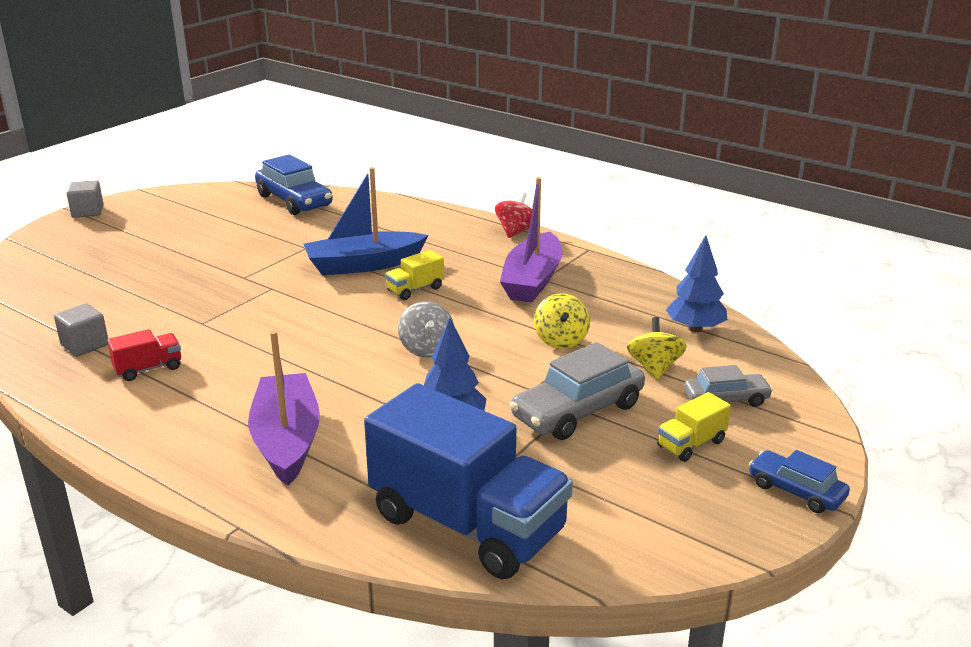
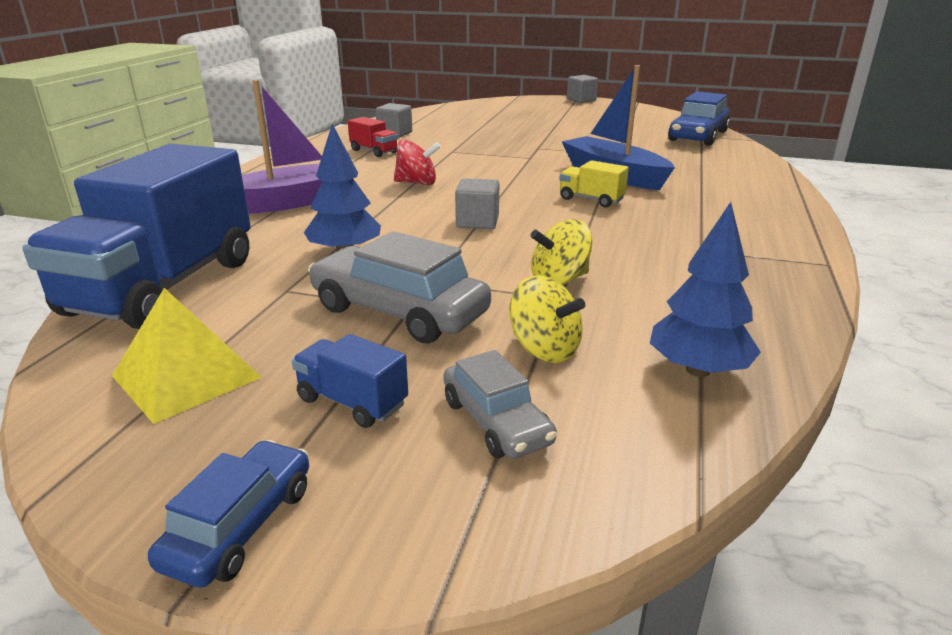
camera: 70 degrees right, 0 degrees up
grey spinning top [398,301,454,358] -> grey cube [455,178,499,229]
red spinning top [495,192,532,238] -> red spinning top moved to [394,140,441,185]
purple boat [500,177,562,303] -> none
yellow spinning top [627,317,686,380] -> yellow spinning top turned 60 degrees clockwise [509,276,585,363]
yellow truck [657,392,731,462] -> blue truck [292,334,408,428]
none -> yellow pyramid [112,288,262,424]

